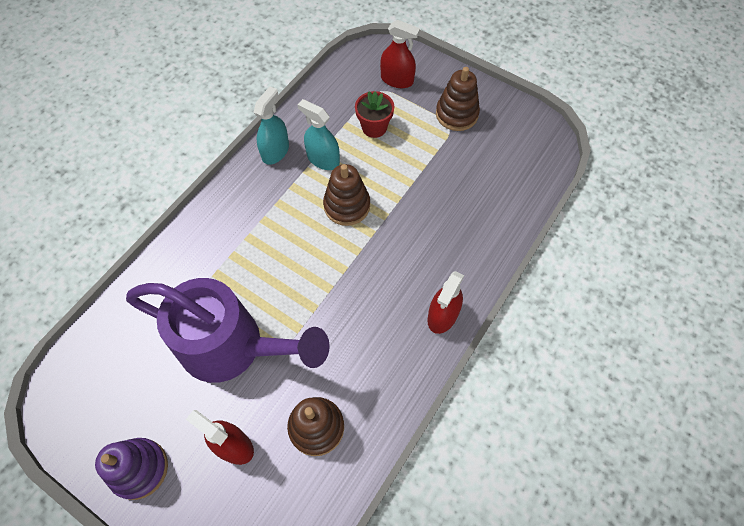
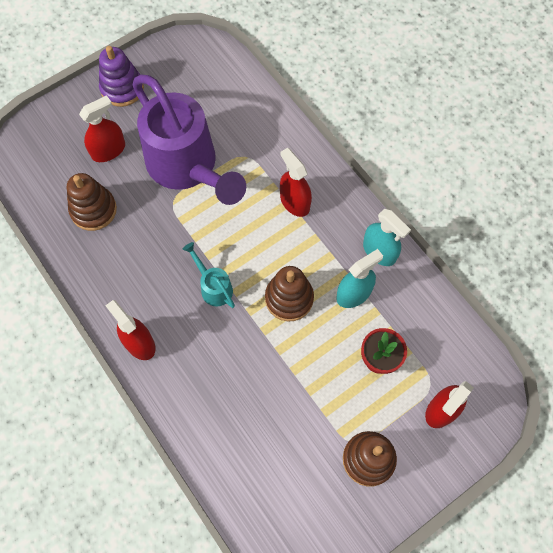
camera: 110 degrees right, 5 degrees up
purple watering can [126,278,330,383] -> purple watering can turned 75 degrees counterclockwise [133,74,246,205]
none -> turquoise watering can [182,242,235,308]
none -> red spray bottle [280,148,312,217]

